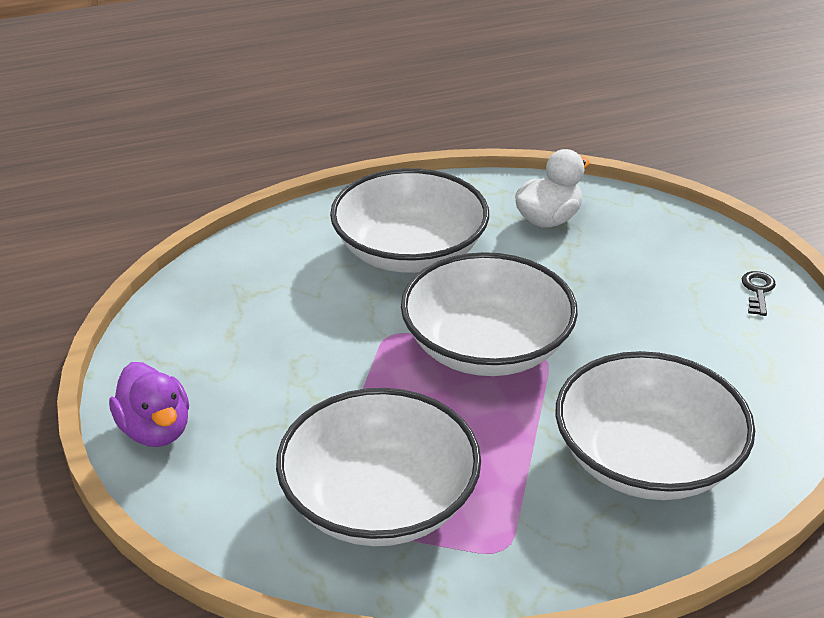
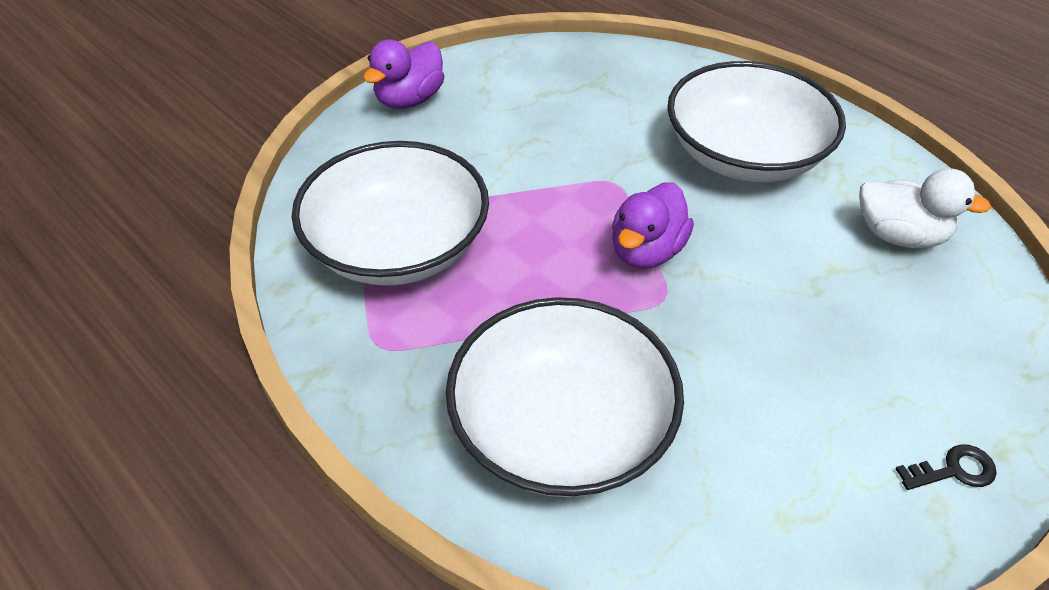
camera: 65 degrees right, 10 degrees up
white bowl [401,252,578,376] -> purple duck [612,182,694,269]

